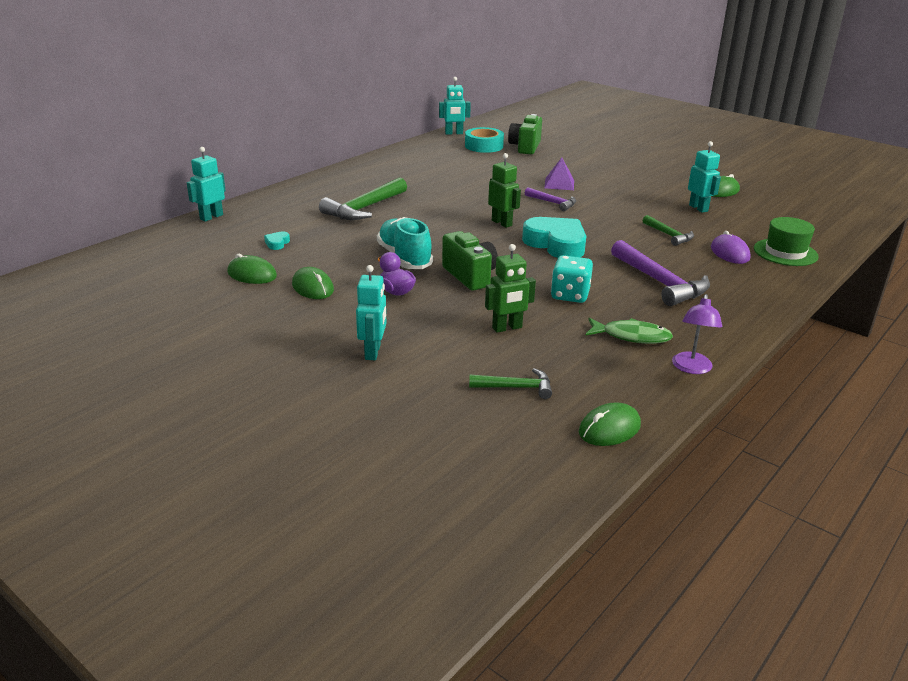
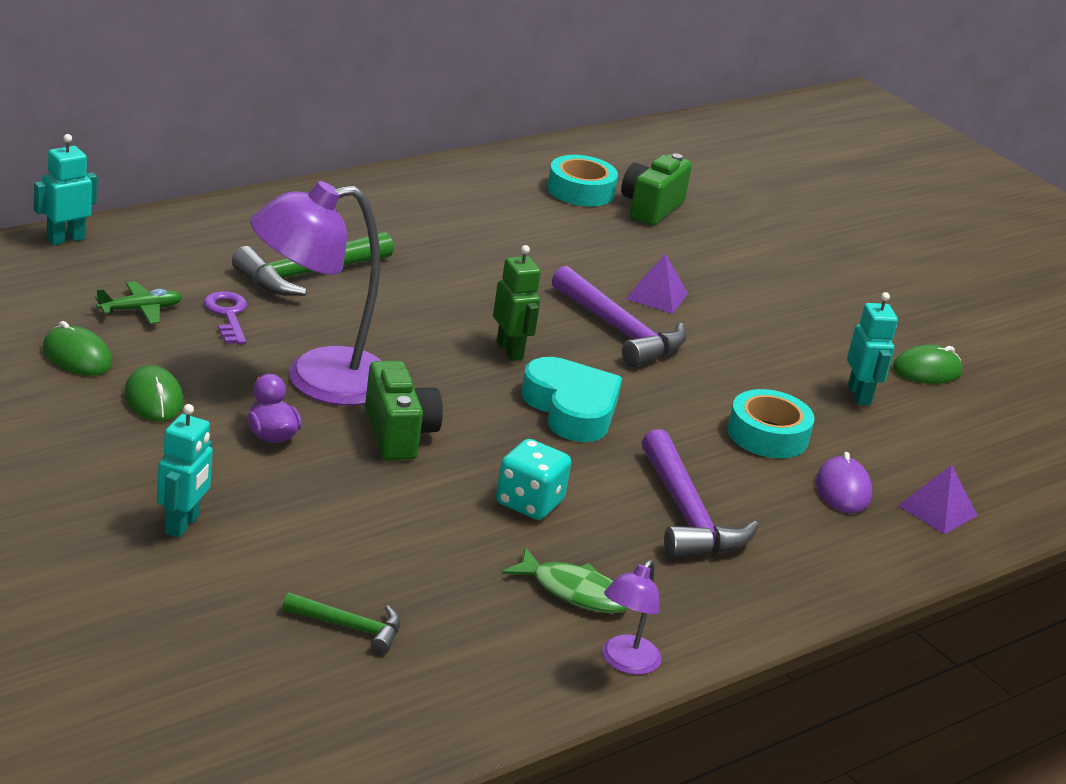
camera: 10 degrees right, 0 degrees up
turquoise heart [264,231,290,250] -> green plane [95,281,183,324]
turquoise shoe [377,217,433,269] -> purple lamp [250,181,382,406]
turquoise robot [439,77,471,135] -> none
green robot [485,244,536,333] -> none
purple hammer [525,187,576,211] -> purple hammer [552,266,687,367], size x1.78
green mouse [579,402,641,446] -> none
green hammer [643,215,694,246] -> turquoise tape [727,389,815,458]
green hat [754,217,819,266] -> purple pyramid [898,465,978,534]
none -> purple key [204,291,247,344]

